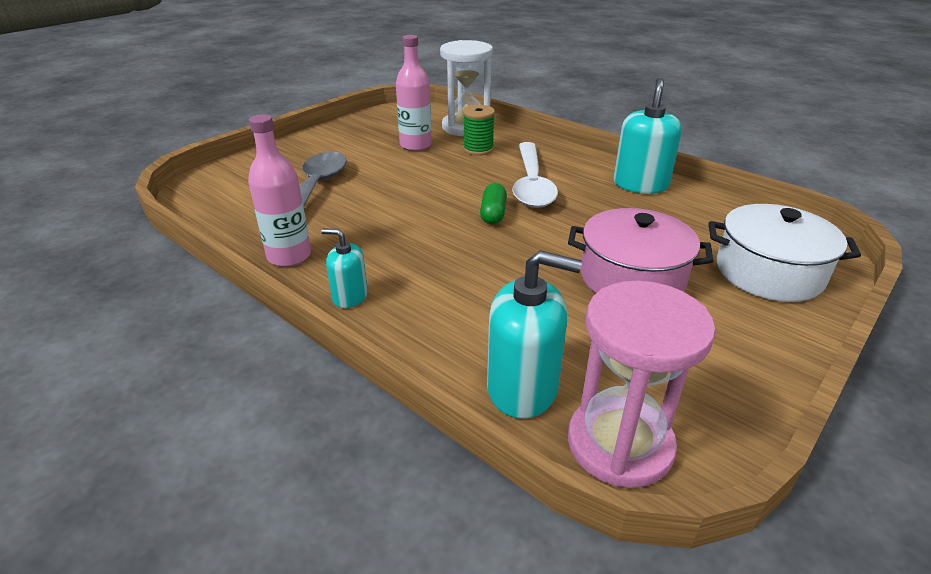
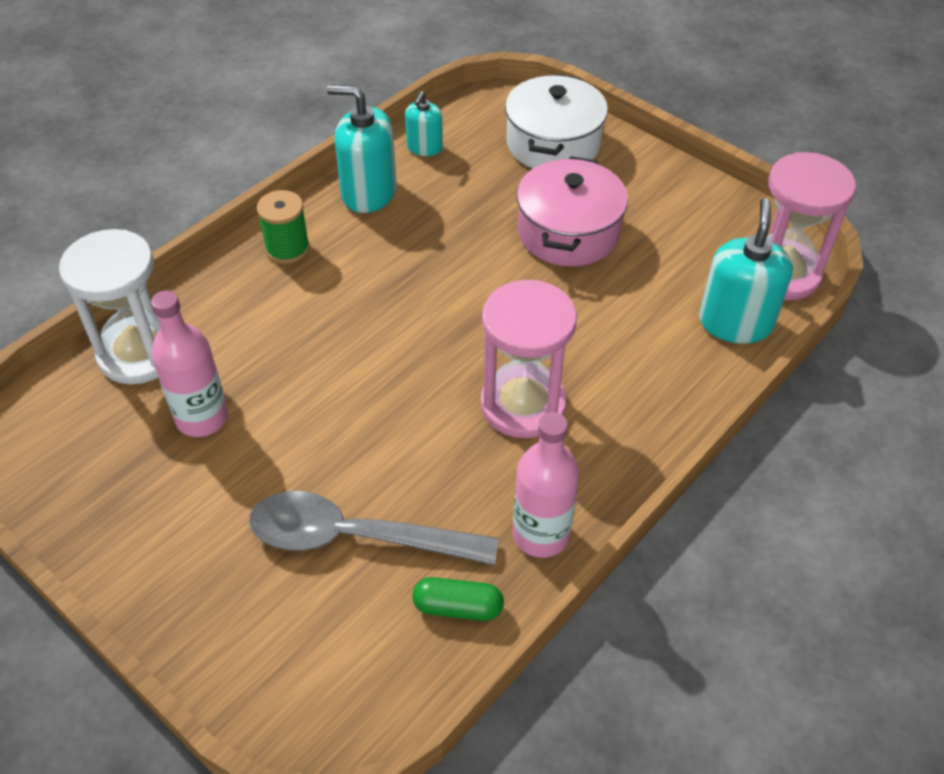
camera: 90 degrees left, 15 degrees up
turquoise soap dispenser [321,229,368,308] -> turquoise soap dispenser moved to [405,91,443,156]
green spool [463,105,495,156] -> green spool moved to [257,190,310,264]
green capsule [480,183,507,224] -> green capsule moved to [412,577,504,621]
white spoon [512,142,558,208] -> none
none -> pink hourglass [480,280,577,438]

